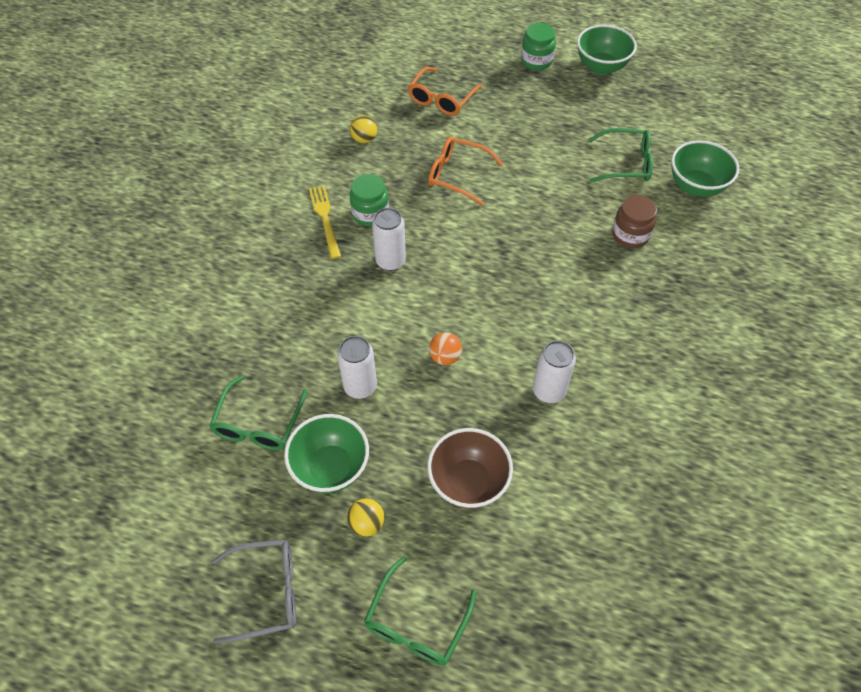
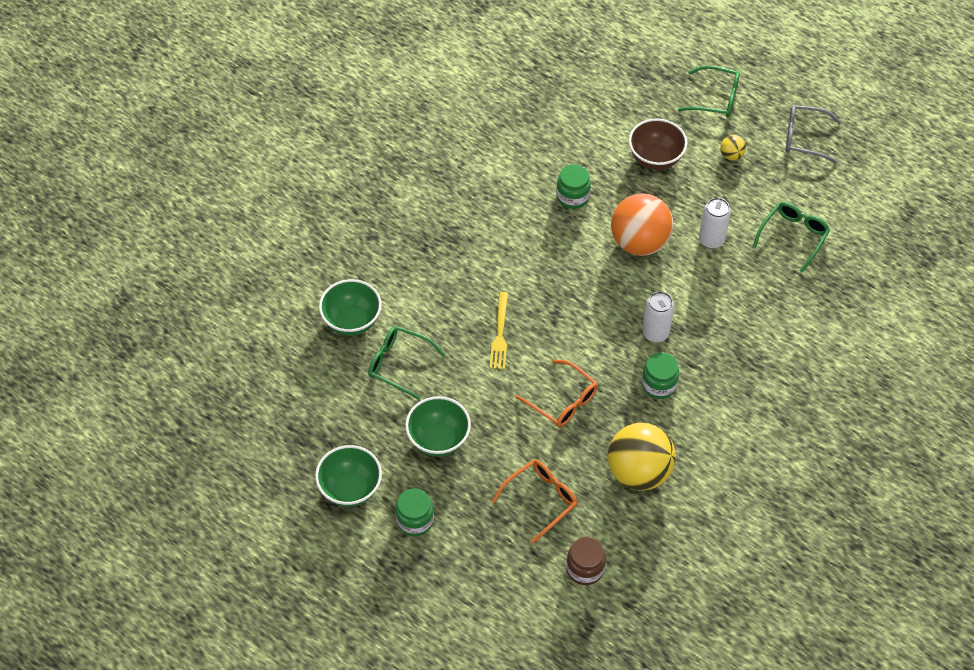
camera: 160 degrees left, 0 degrees up
green bowl [284,414,369,493] -> green bowl moved to [405,396,471,457]
yellow fork [309,185,341,259] -> yellow fork moved to [490,292,508,369]
yellow ball [350,115,377,143] -> yellow ball [608,423,676,491], size x2.35
green glasses [364,557,477,666] -> green glasses turned 60 degrees clockwise [678,65,740,118]
orange ball [429,332,462,365] -> orange ball [611,193,673,256], size x2.35
white can [533,340,576,403] -> green jar [556,164,591,209]
brown jar [612,195,657,248] -> brown jar moved to [566,537,606,585]

